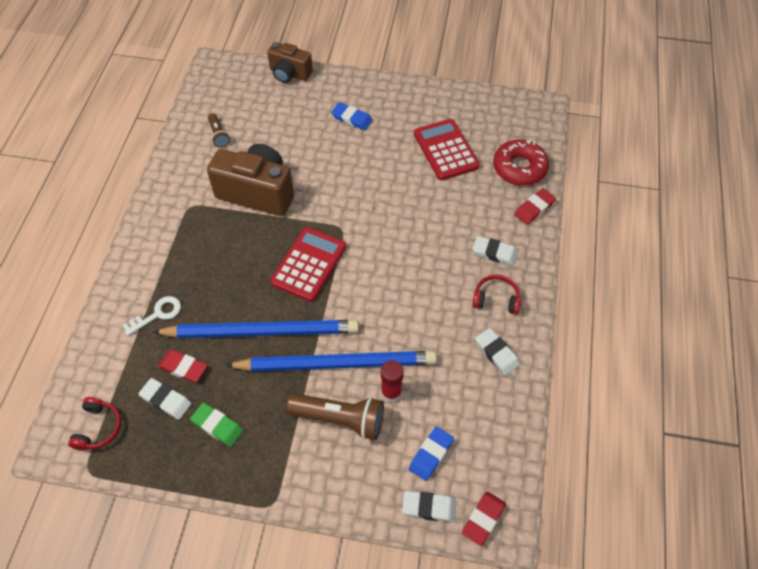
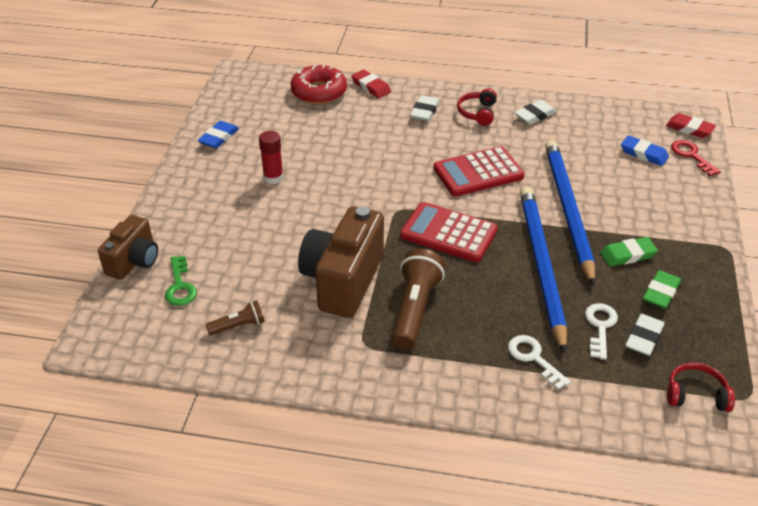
camera: 90 degrees left, 15 degrees down
red eraser [158,350,207,383] -> white key [585,303,618,360]
brown flashlight [286,393,384,440] -> brown flashlight moved to [392,249,445,349]
blue eraser [331,102,373,130] -> blue eraser moved to [198,121,239,149]
red glue stick [381,360,404,402] -> red glue stick moved to [259,131,284,184]
white eraser [402,491,457,522] -> red key [671,140,721,176]
red calculator [414,119,480,180] -> red calculator moved to [433,146,525,197]
none -> green key [165,256,197,306]
none -> green eraser [600,237,658,266]

